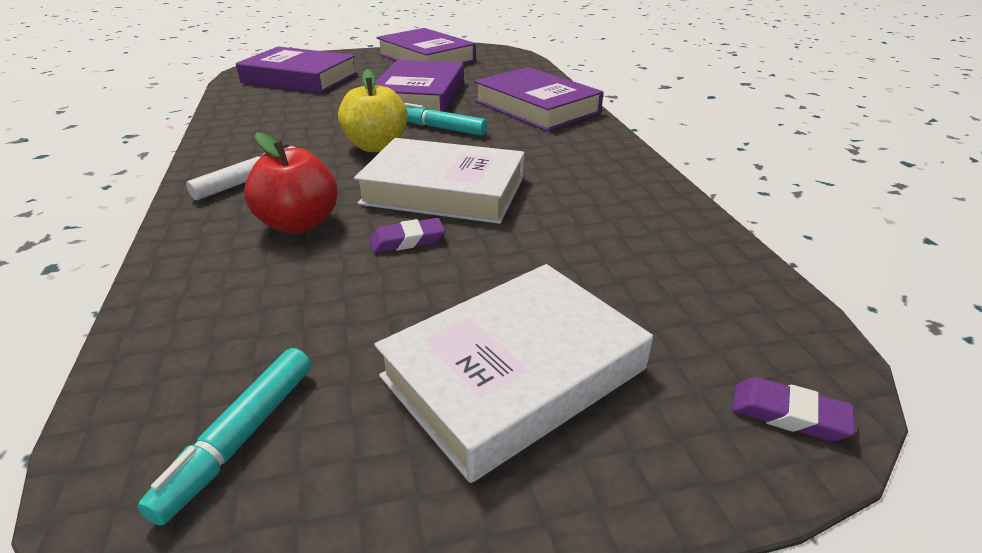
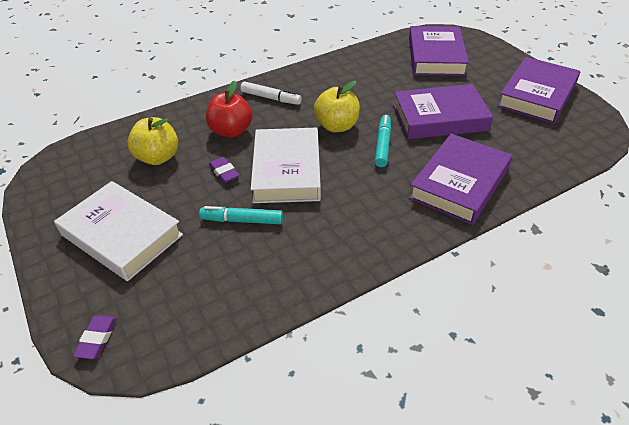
camera: 75 degrees right, 10 degrees up
turquoise marker [137,348,311,525] -> turquoise marker moved to [199,206,283,224]
none -> yellow apple [127,117,178,165]

